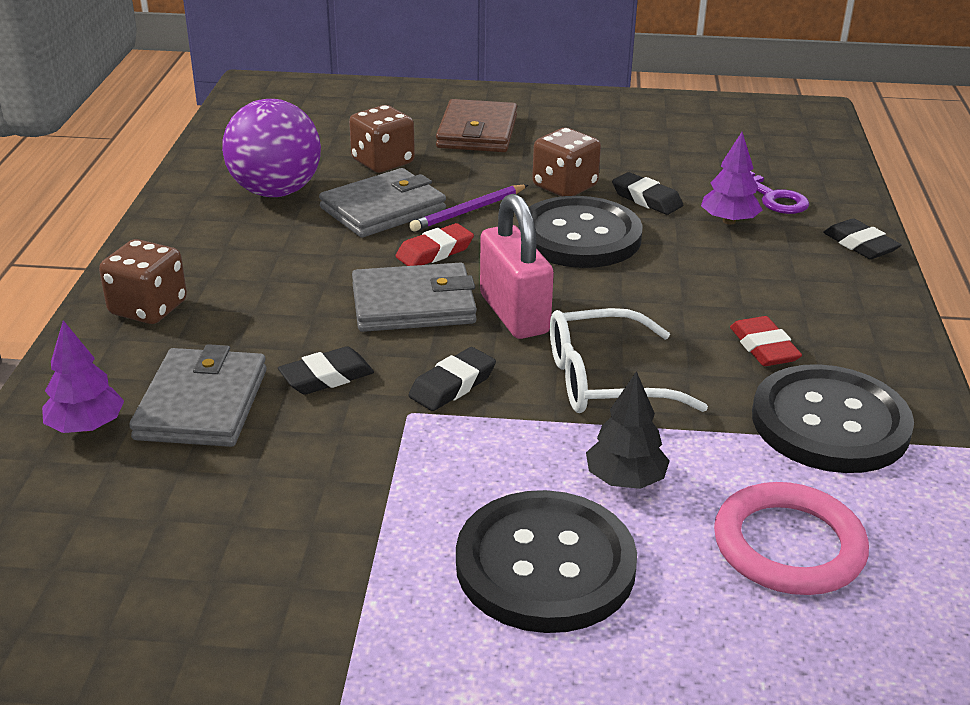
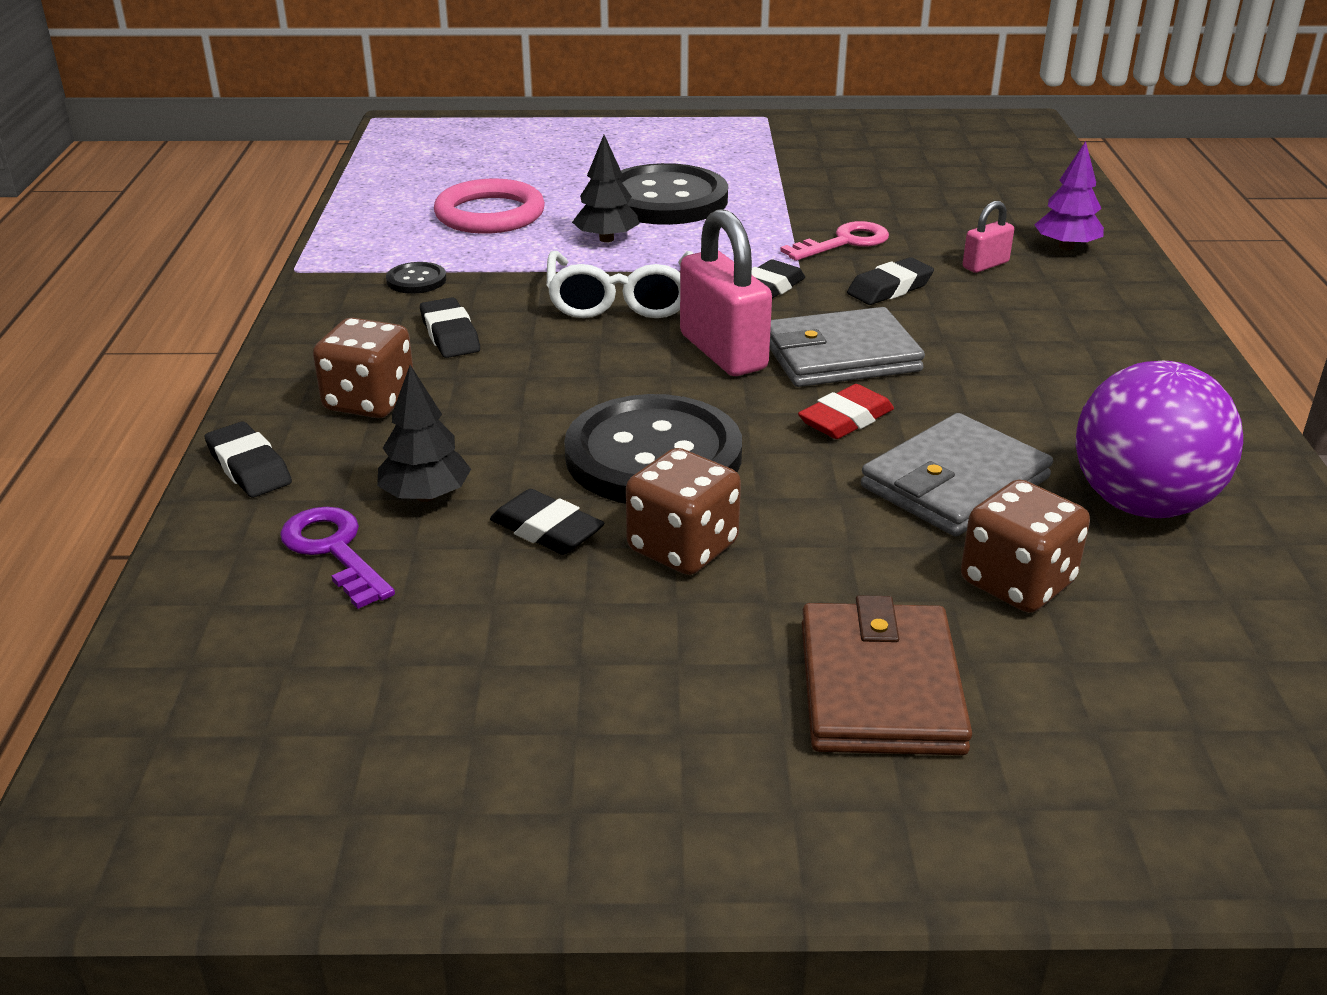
camera: 175 degrees right, 0 degrees up
brown dice [99,239,187,324] -> brown dice moved to [313,318,413,418]
grey wallet [129,344,267,447] -> pink padlock [963,201,1014,273]
purple pencil [409,185,528,231] -> none
white glasses [550,308,708,413] -> white glasses turned 105 degrees clockwise [547,251,693,318]
purple tree [701,132,762,225] -> black tree [377,365,471,502]
red eraser [730,316,802,366] -> black eraser [420,297,480,358]
black button [752,364,914,473] -> black button [386,262,446,294], size x0.42
none -> pink key [780,221,889,261]

